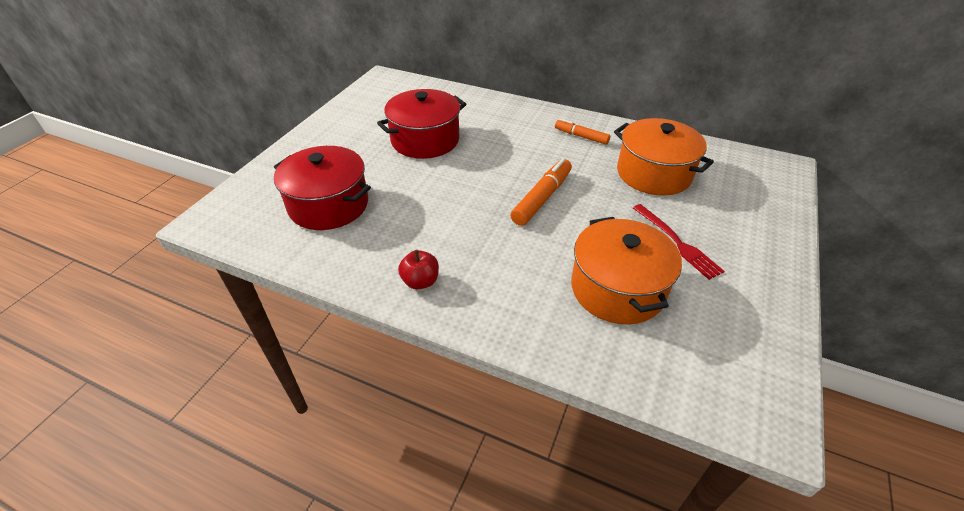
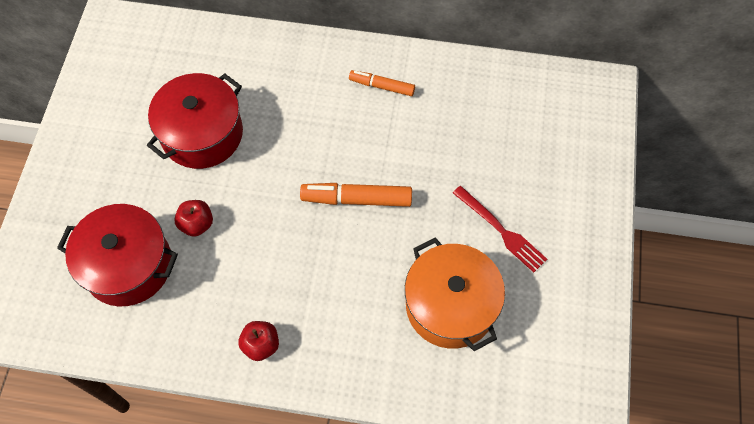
camera: 15 degrees left, 20 degrees up
orange marker [511,158,572,226] -> orange marker turned 105 degrees counterclockwise [300,183,412,207]
orange pot [614,118,714,196] -> none
none -> red apple [174,200,213,237]

